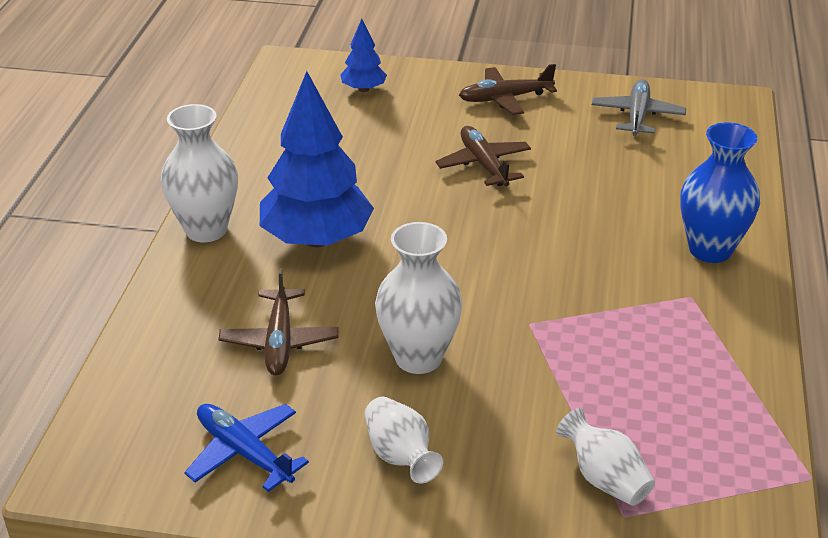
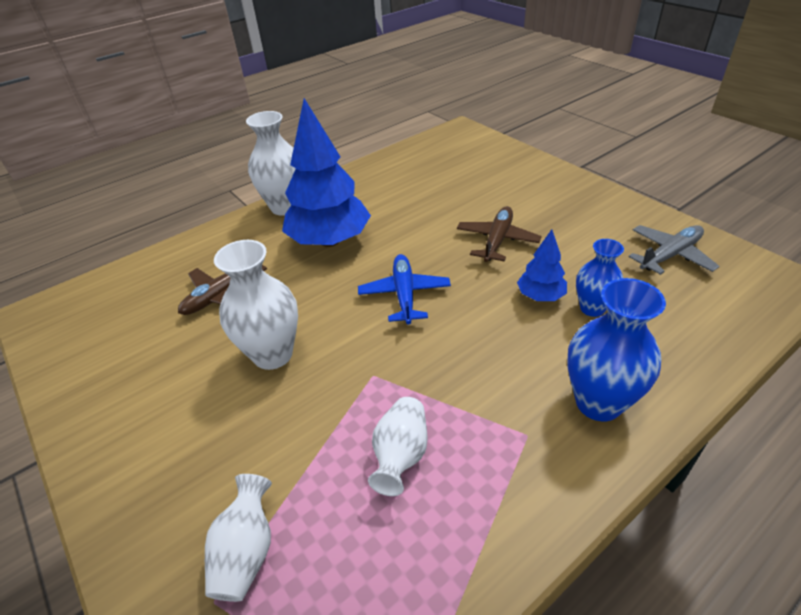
camera: 45 degrees right, 5 degrees up
blue plane [184,404,309,492] -> blue plane moved to [358,254,451,325]
blue tree [340,19,387,92] -> blue tree moved to [517,229,567,301]
white vase [364,397,443,484] -> white vase moved to [368,397,427,496]
brown plane [459,64,557,115] -> none
none -> blue vase [576,239,624,317]

